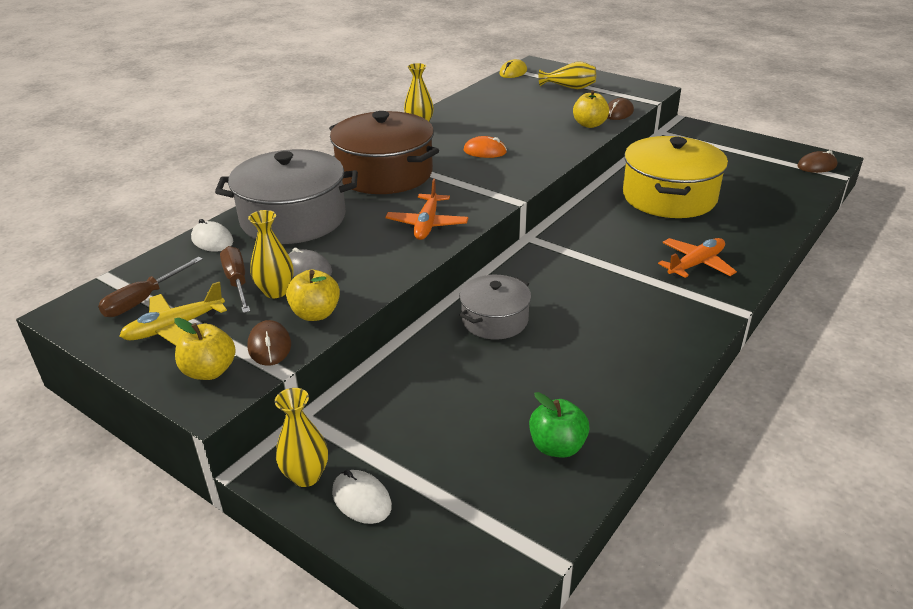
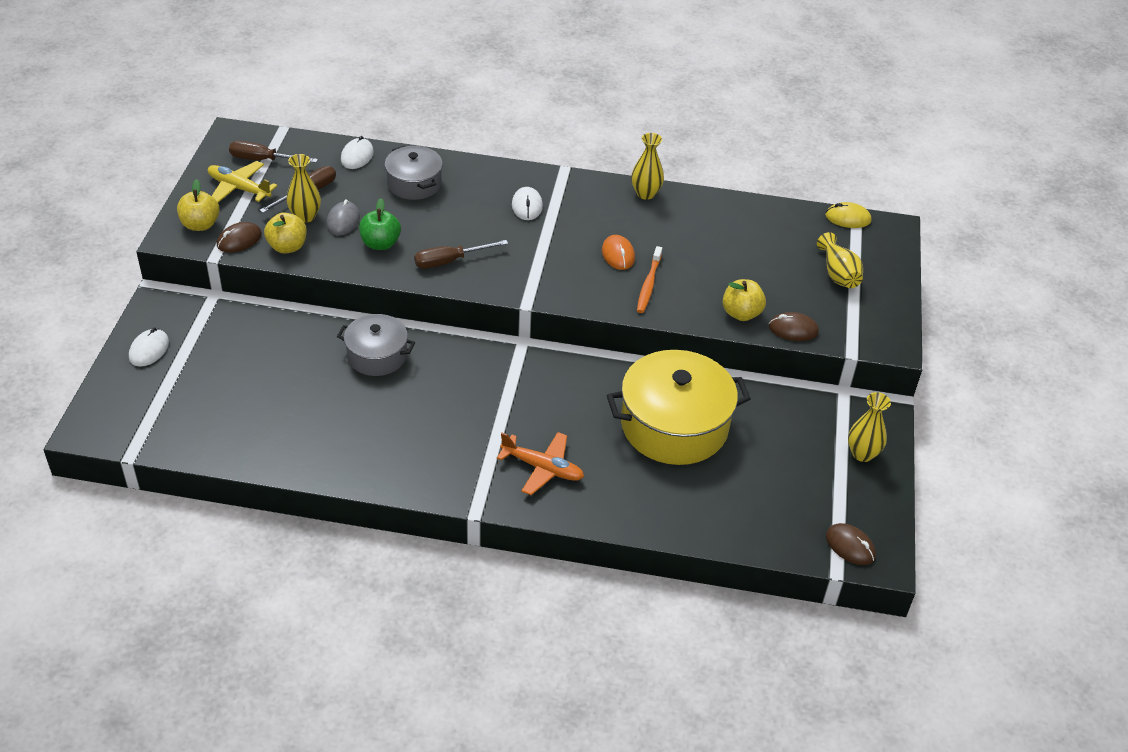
camera: 60 degrees right, 10 degrees up
grey pot [215,149,358,244] -> grey pot [384,146,443,200], size x0.57
yellow vase [275,388,328,487] -> yellow vase moved to [848,392,891,462]
brown pot [329,111,439,194] -> white mouse [512,187,543,220]
orange plane [385,179,468,240] -> brown screwdriver [414,240,508,269]
green apple [529,392,590,458] -> green apple moved to [359,198,401,250]
none -> orange toothbrush [637,246,662,313]

